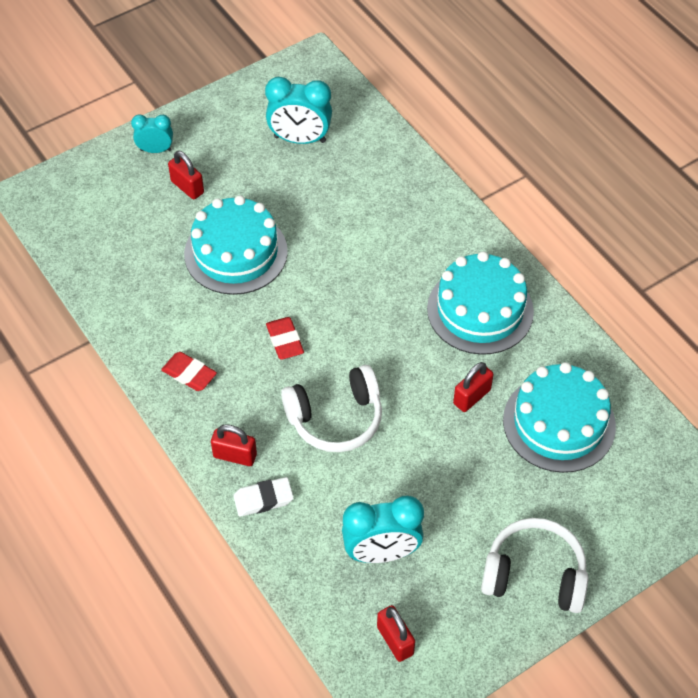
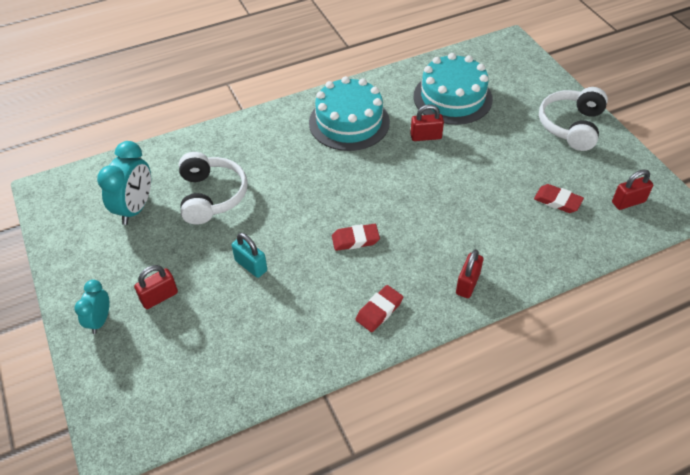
camera: 80 degrees left, 5 degrees down
turquoise cake [184,195,288,295] -> turquoise padlock [232,233,267,278]
white eraser [233,477,294,517] -> none
white headphones [281,365,382,452] -> white headphones moved to [179,152,248,225]
turquoise clock [342,496,424,563] -> red eraser [534,184,584,213]
red padlock [453,362,493,412] -> red padlock turned 60 degrees counterclockwise [410,104,444,141]

